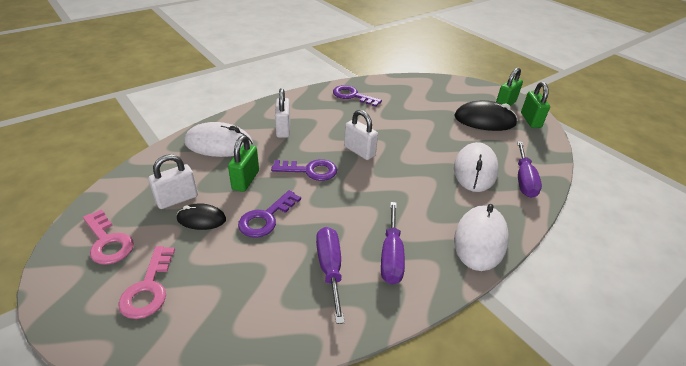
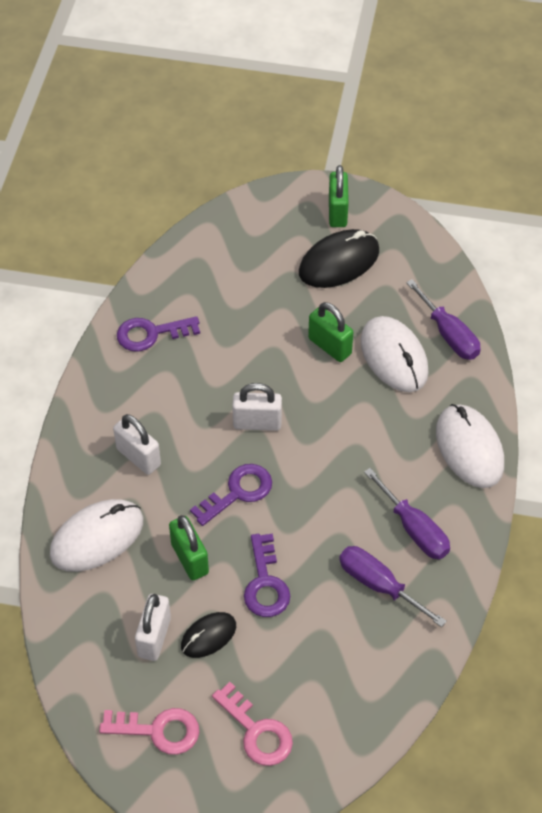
camera: 40 degrees left, 15 degrees up
green padlock [521,82,550,128] -> green padlock moved to [308,302,353,362]

